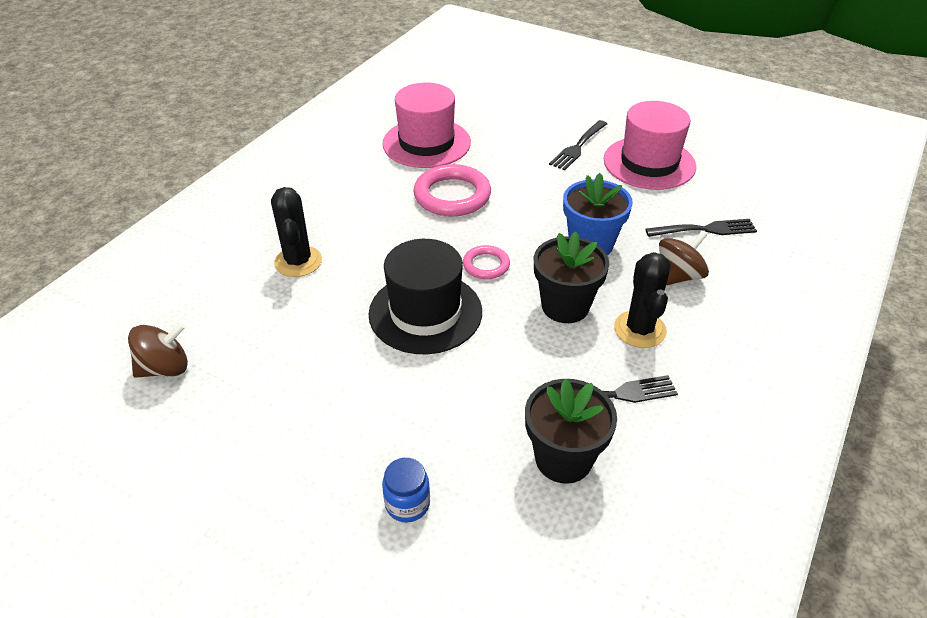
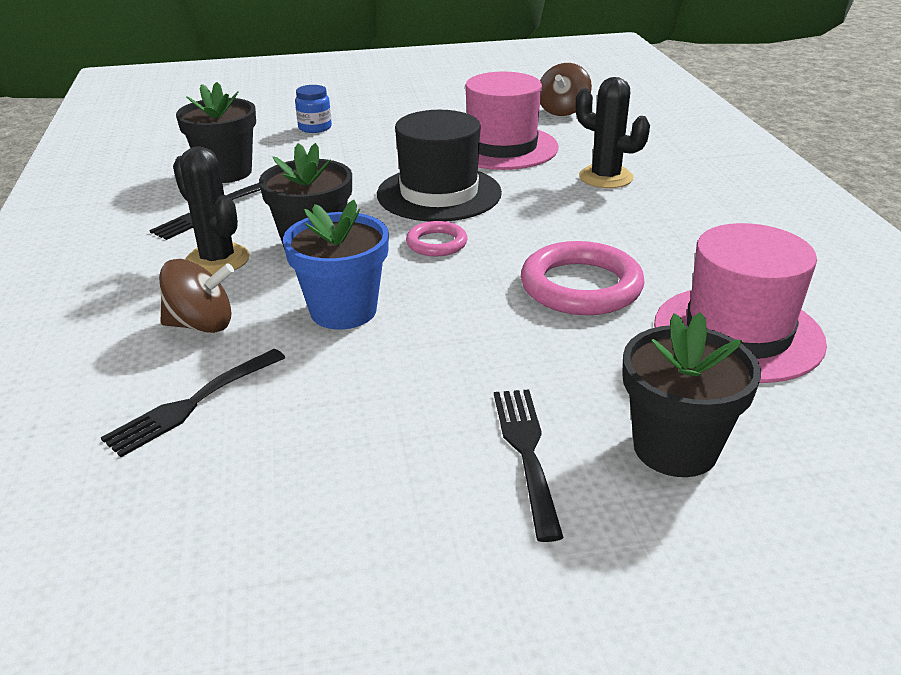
camera: 140 degrees right, 10 degrees down
pink hat [604,101,696,190] -> pink hat moved to [465,72,559,170]
brown spinning top [659,230,709,285] -> brown spinning top turned 105 degrees counterclockwise [159,259,234,333]
none -> black flower pot [622,312,761,477]

